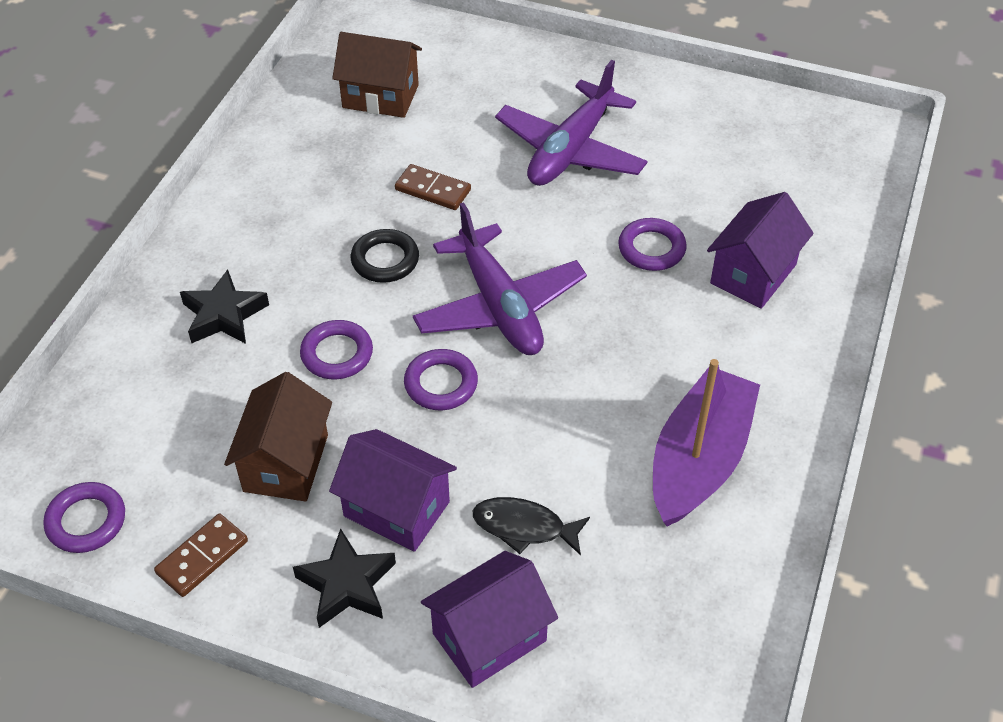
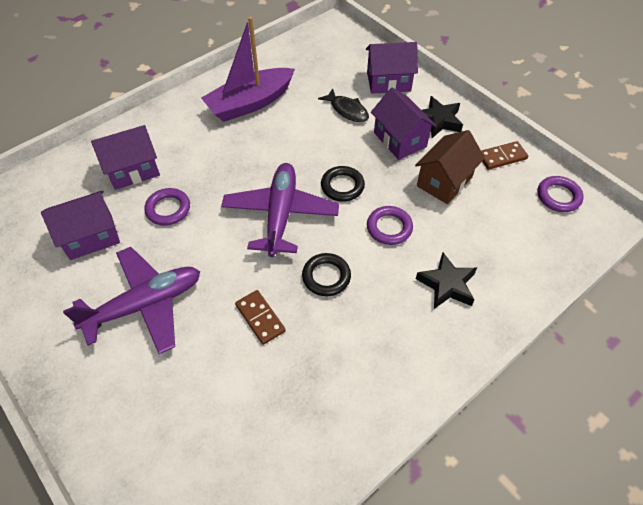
camera: 150 degrees left, 5 degrees up
brown house [332,32,422,118] -> none
purple ring [404,349,478,410] -> black ring [321,166,365,202]
none -> purple house [41,191,120,260]

